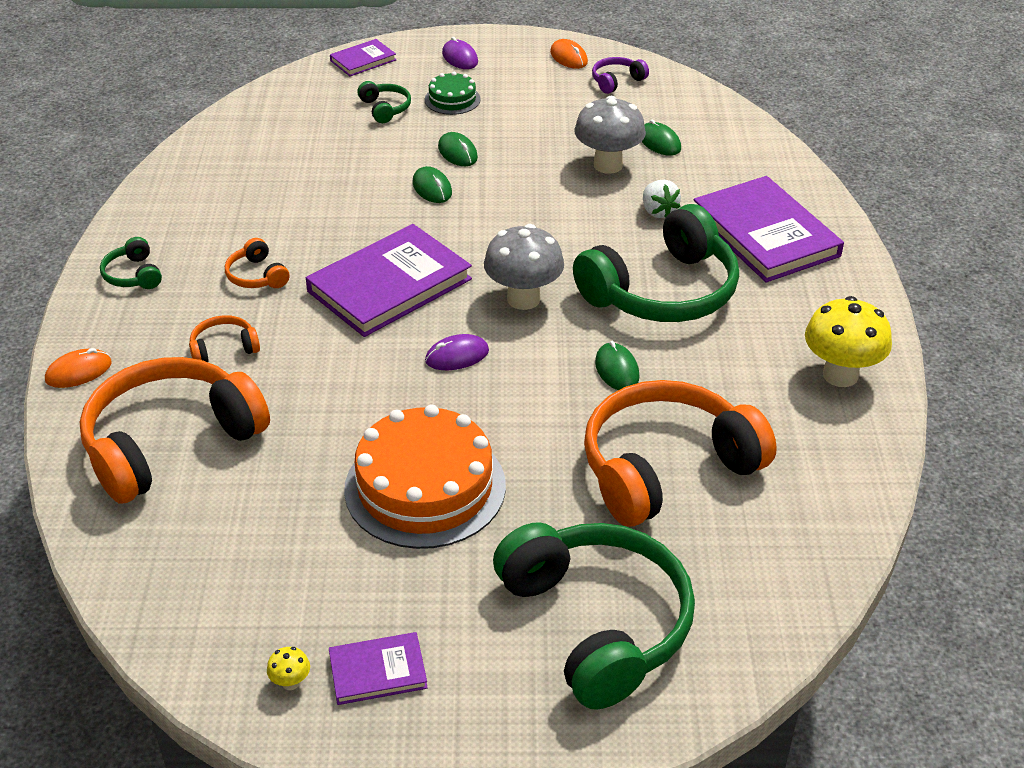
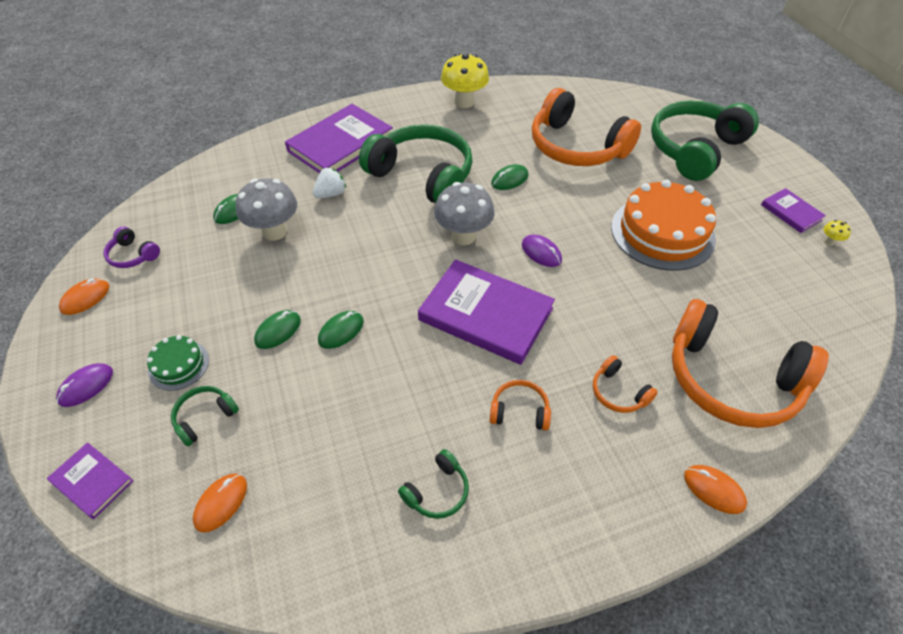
camera: 110 degrees left, 10 degrees up
green headphones [100,237,162,289] -> green headphones moved to [398,449,469,519]
orange headphones [225,238,290,288] -> orange headphones turned 120 degrees counterclockwise [489,380,551,431]
none -> orange mouse [193,474,247,533]

